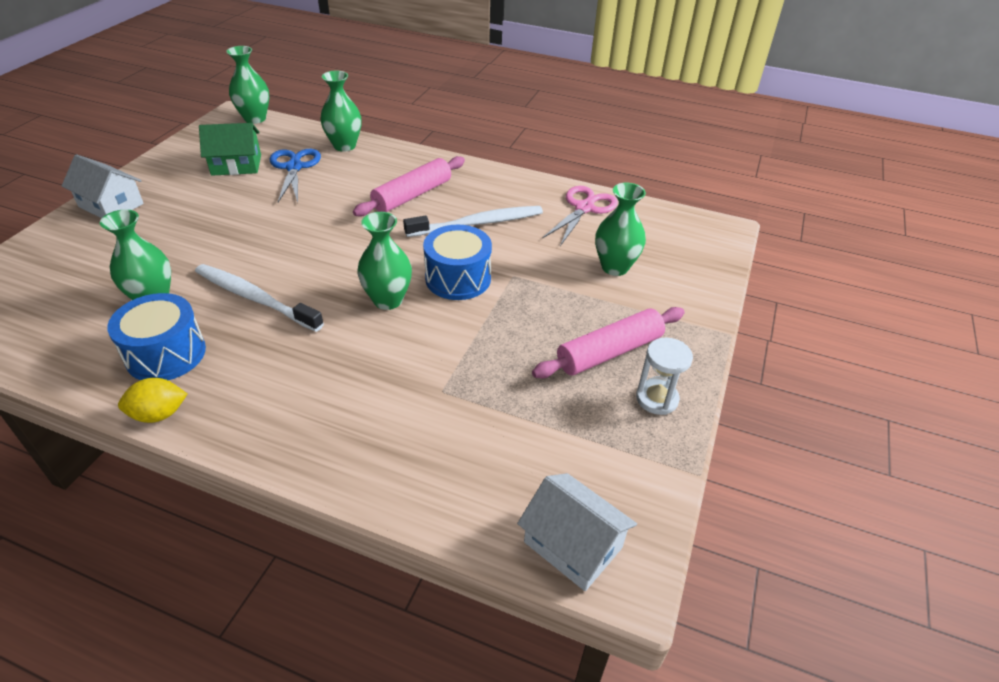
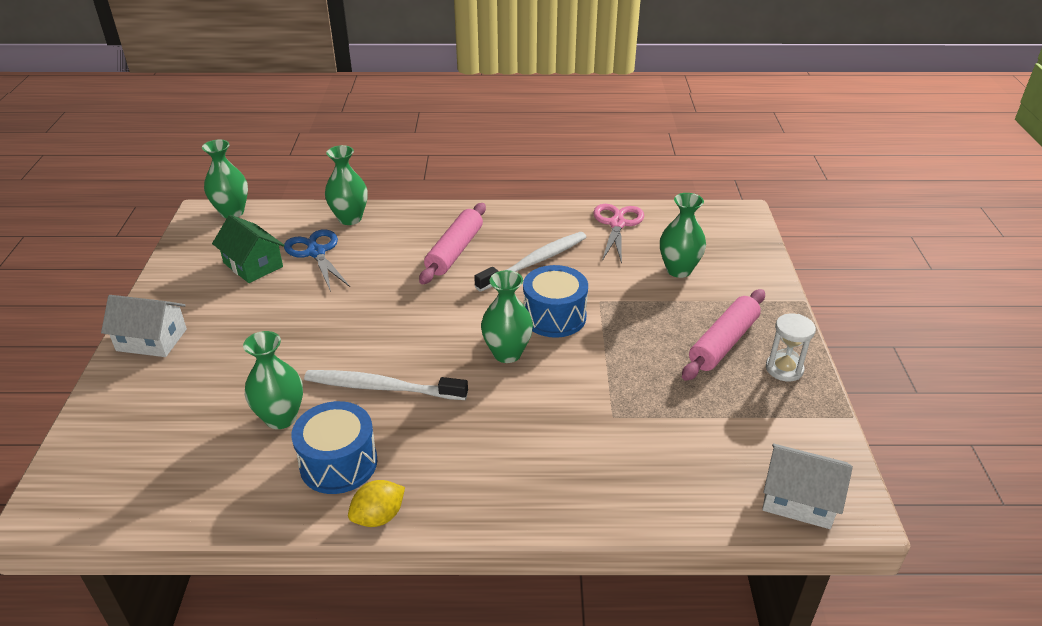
camera: 20 degrees left, 5 degrees down
green house [199,123,261,176] -> green house turned 75 degrees clockwise [212,215,285,283]

